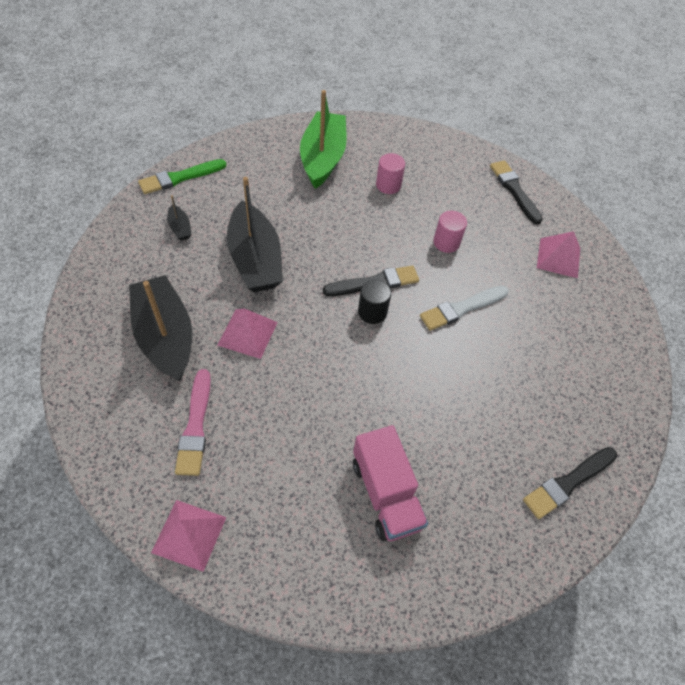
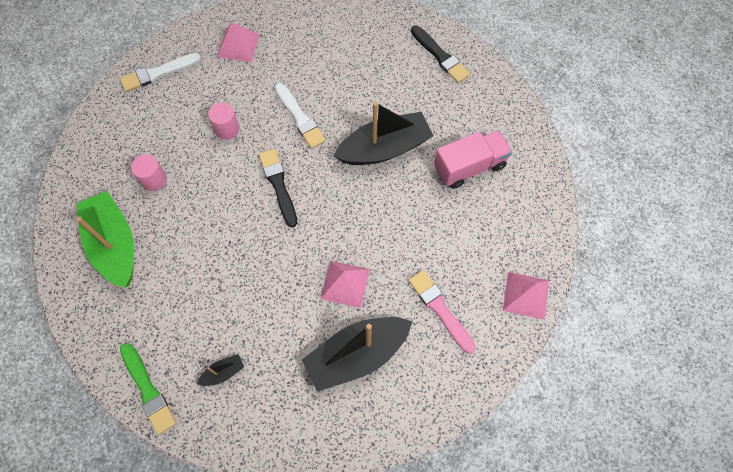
camera: 90 degrees left, 10 degrees up
pink brush [175,369,211,476] -> pink brush turned 120 degrees counterclockwise [408,270,475,354]
black boat [227,177,283,292] -> black boat moved to [334,102,434,165]
green boat [300,90,347,189] -> green boat turned 60 degrees clockwise [76,191,134,288]
black cylinder [358,280,391,324] -> none
black brush [490,160,543,225] -> white brush [120,53,201,92]

